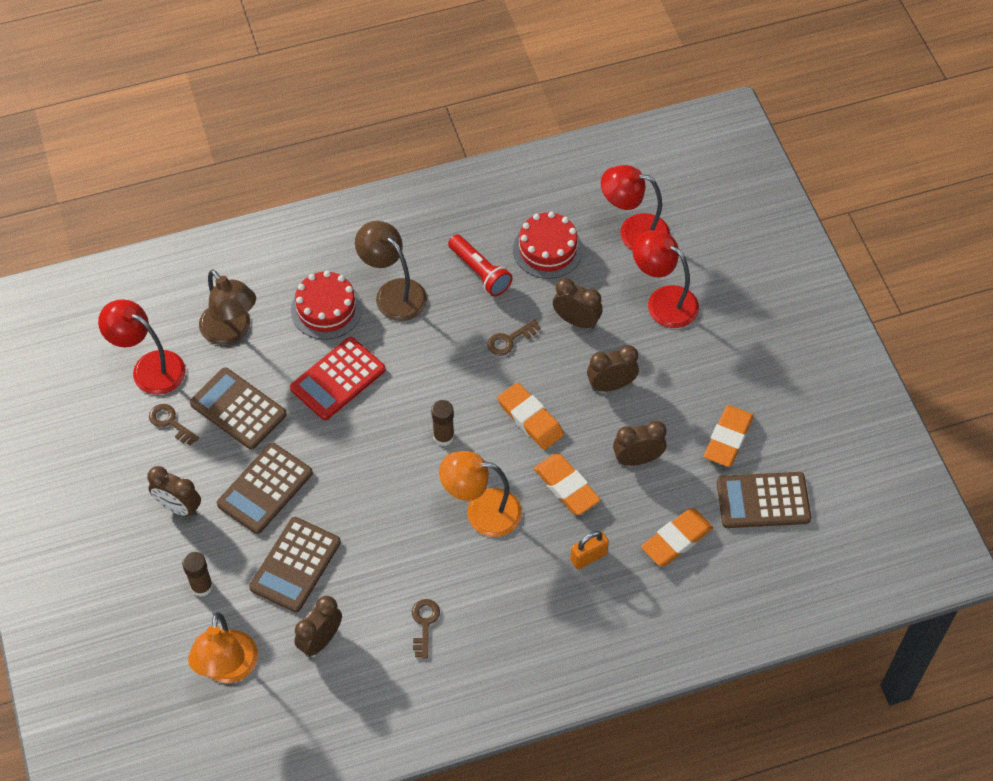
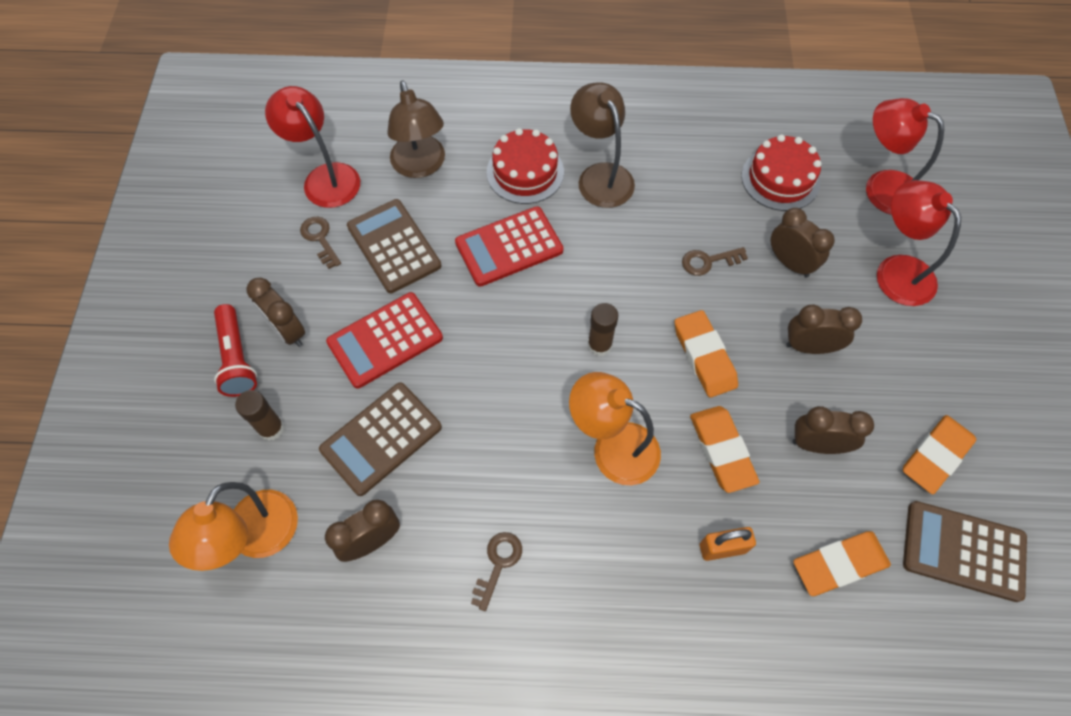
camera: 20 degrees right, 5 degrees up
brown calculator [217,443,313,534] -> red calculator [326,292,443,389]
red flashlight [448,234,513,296] -> red flashlight moved to [214,304,257,397]

